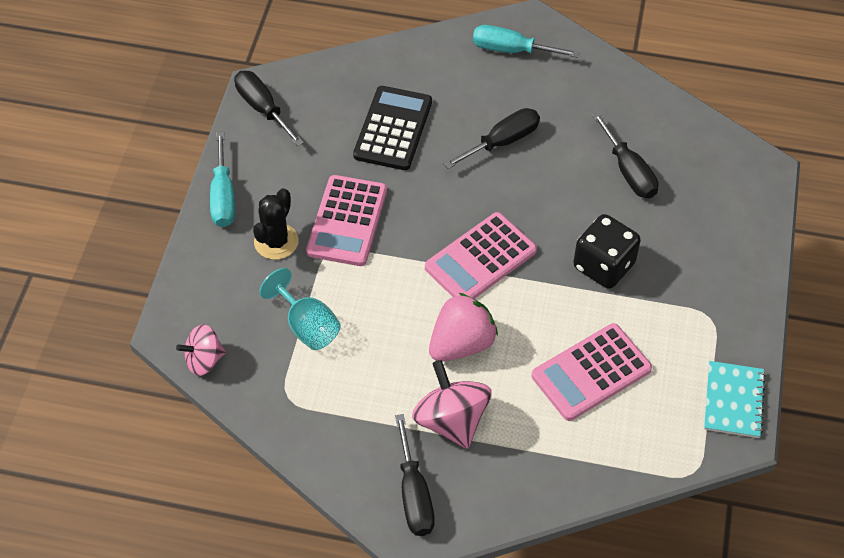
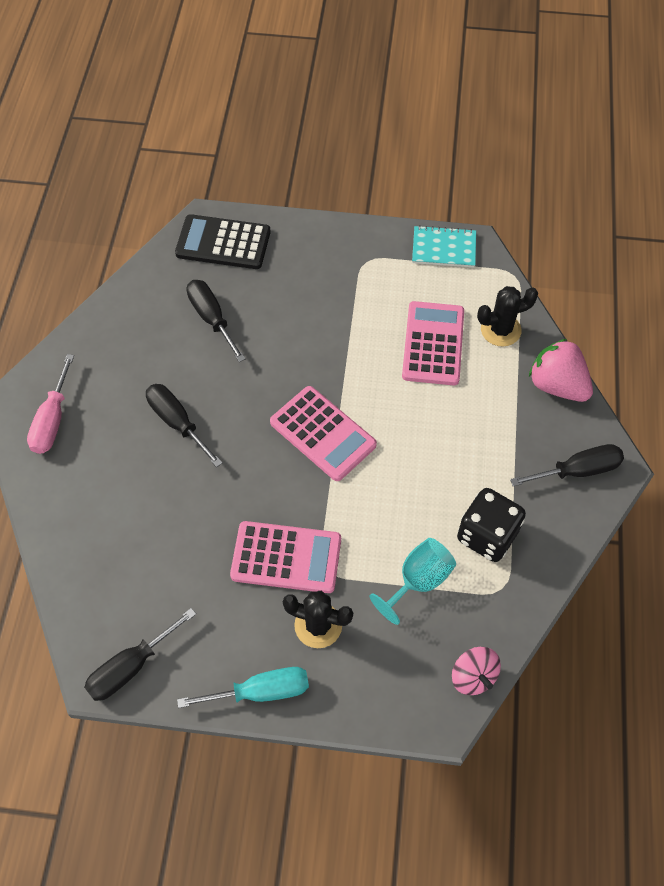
camera: 95 degrees left, 5 degrees up
black calculator [353,86,432,170] -> black calculator moved to [175,214,271,269]
pink spinning top [412,360,492,449] -> none
pink strawberry [429,293,498,362] -> pink strawberry moved to [529,339,593,402]
turquoise screwdriver [473,25,580,58] -> pink screwdriver [27,354,74,454]
pink calculator [531,323,652,421] -> pink calculator turned 135 degrees counterclockwise [402,301,464,385]
black dice [573,214,641,289] -> black dice moved to [457,488,526,562]
black screwdriver [592,112,658,198] -> black screwdriver turned 90 degrees counterclockwise [187,280,246,362]
none -> black cactus [477,286,538,347]

